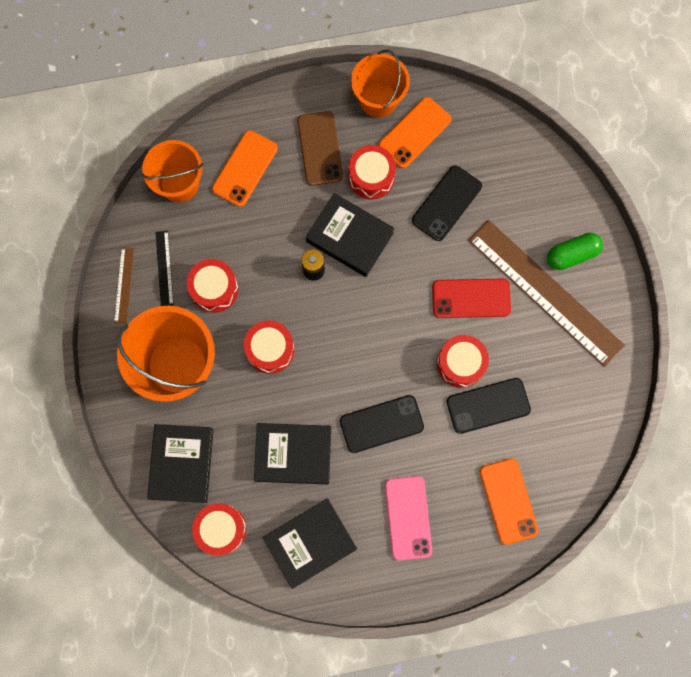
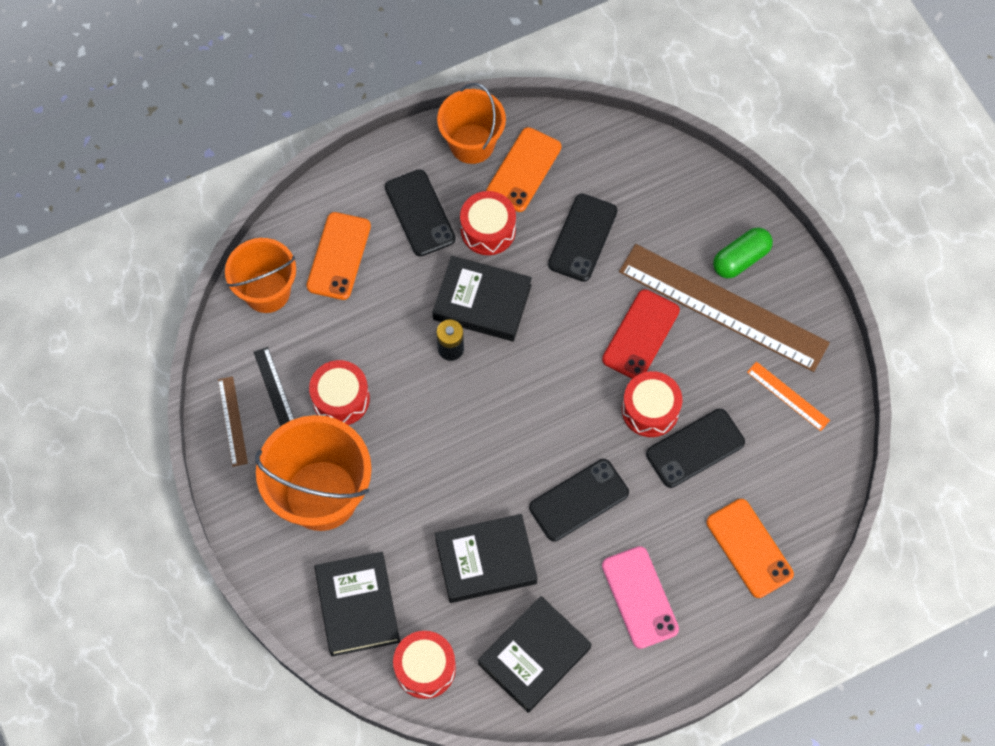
camera: 15 degrees left, 10 degrees down
red drum [244,320,295,374] -> none
brown phone [297,111,343,186] -> black phone [385,169,456,257]
red phone [432,279,511,318] -> red phone turned 45 degrees counterclockwise [602,289,680,379]
none -> orange ruler [747,362,830,431]

